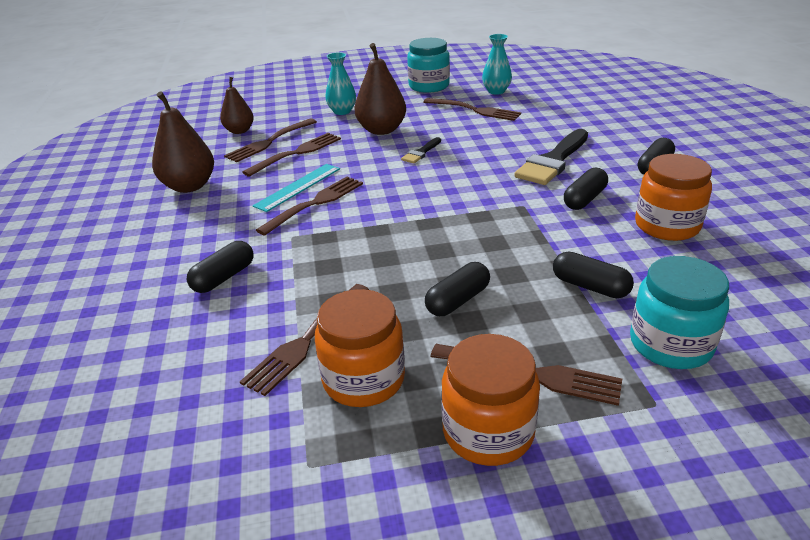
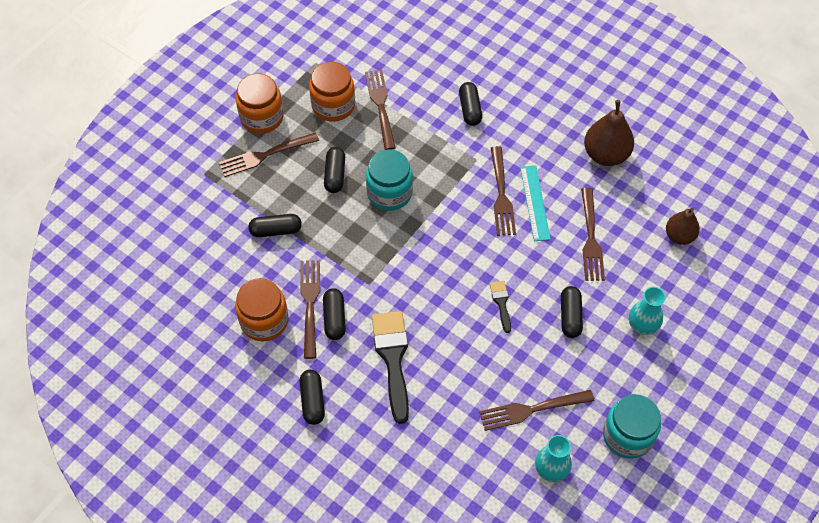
camera: 135 degrees right, 25 degrees up
brown fork [224,118,317,162] -> brown fork moved to [300,260,320,359]
brown pear [354,43,406,135] -> black capsule [561,286,583,338]
turquoise jar [630,256,729,369] -> turquoise jar moved to [366,149,413,211]

